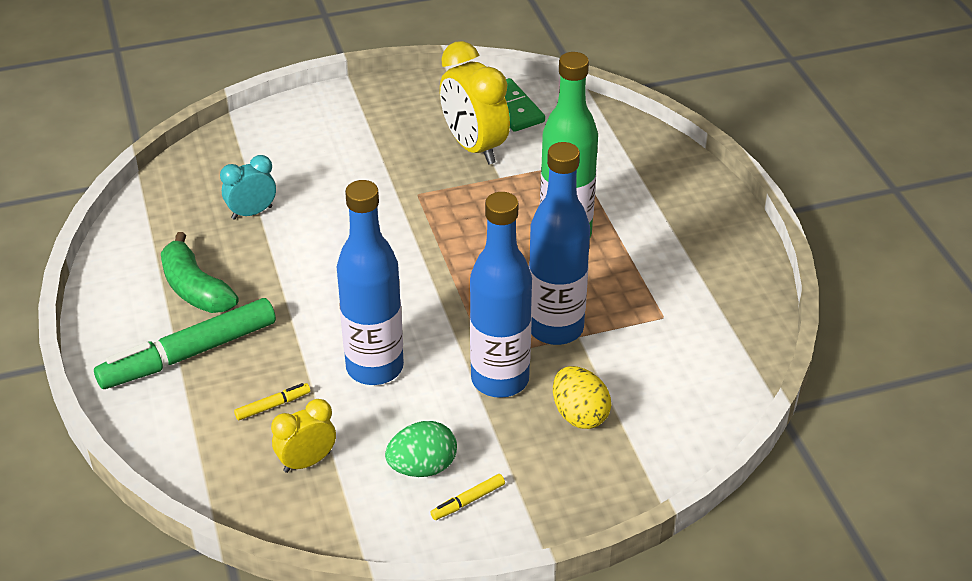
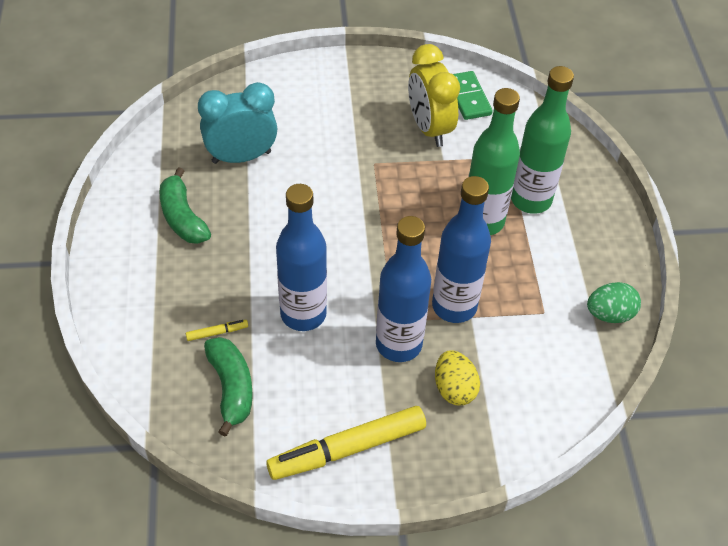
camera: 10 degrees right, 10 degrees up
green marker [94,298,276,389] -> none
turquoise clock [220,155,276,220] -> turquoise clock [198,82,277,164], size x1.75
yellow clock [271,399,336,473] -> green banana [204,337,253,437]
green egg [385,421,457,477] -> green egg moved to [587,282,641,323]
yellow marker [430,474,505,520] -> yellow marker [266,406,426,480], size x2.45
none -> green bottle [511,66,574,214]

